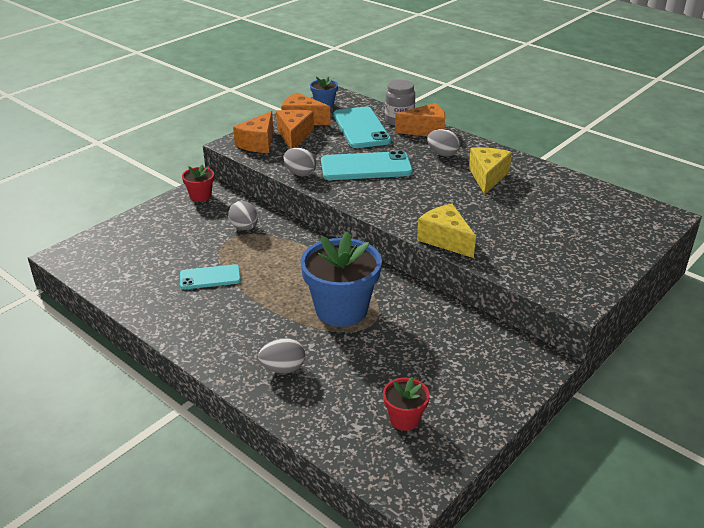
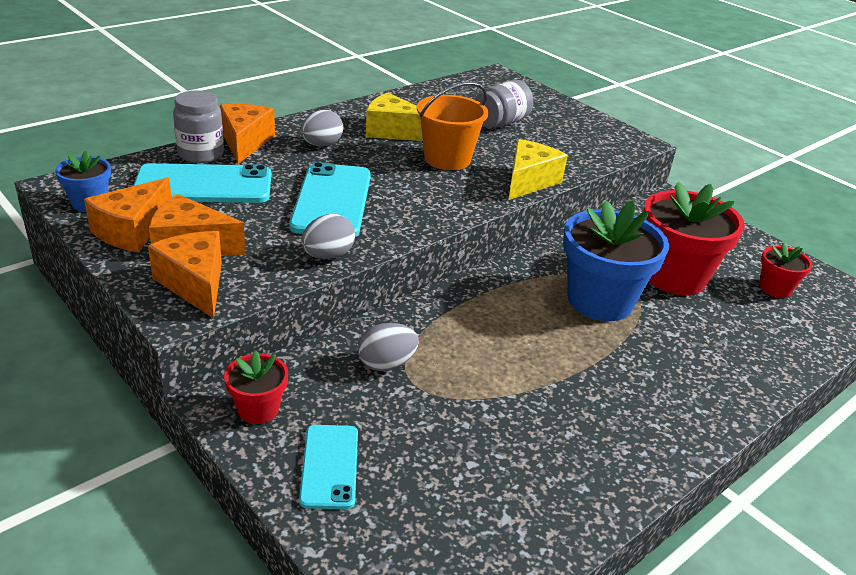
camera: 85 degrees left, 0 degrees up
turquoise phone [180,264,241,289] -> turquoise phone moved to [299,425,358,509]
orange cheese [233,111,273,153] -> orange cheese turned 150 degrees counterclockwise [148,231,222,319]
grey egg [258,338,305,374] -> none
yellow cheese [417,204,476,258] -> yellow cheese turned 150 degrees clockwise [509,139,568,200]
none -> orange bucket [417,82,489,170]
none -> grey jar [474,80,533,128]
none -> red flower pot [644,182,745,295]

